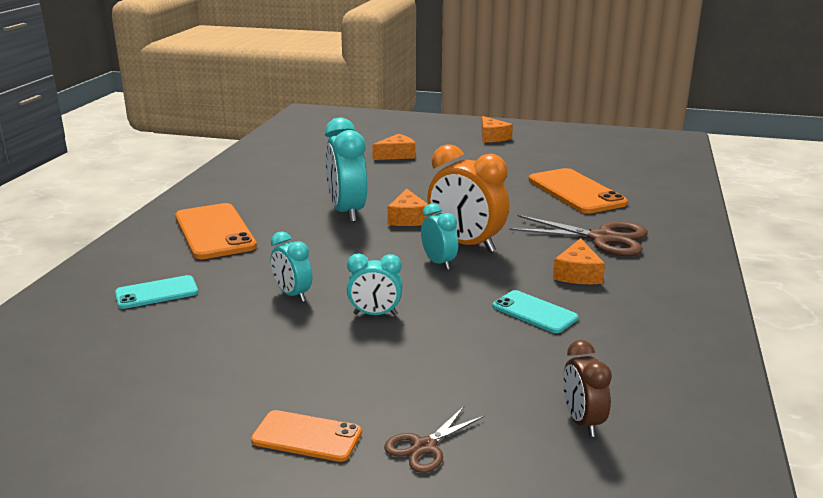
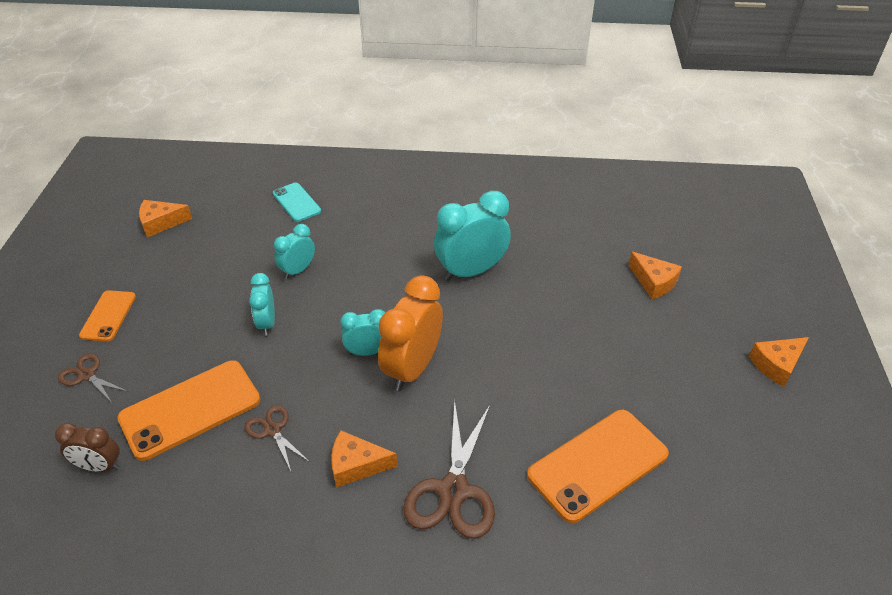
camera: 80 degrees right, 20 degrees up
orange phone [175,203,257,259] -> orange phone moved to [117,360,260,461]
orange cheese [388,189,430,226] -> orange cheese moved to [139,200,192,237]
turquoise clock [421,203,458,270] -> turquoise clock turned 150 degrees counterclockwise [340,309,385,356]
turquoise phone [492,290,578,333] -> brown scissors [244,405,310,471]
brown clock [563,340,612,437] -> brown clock turned 150 degrees counterclockwise [55,423,120,472]

